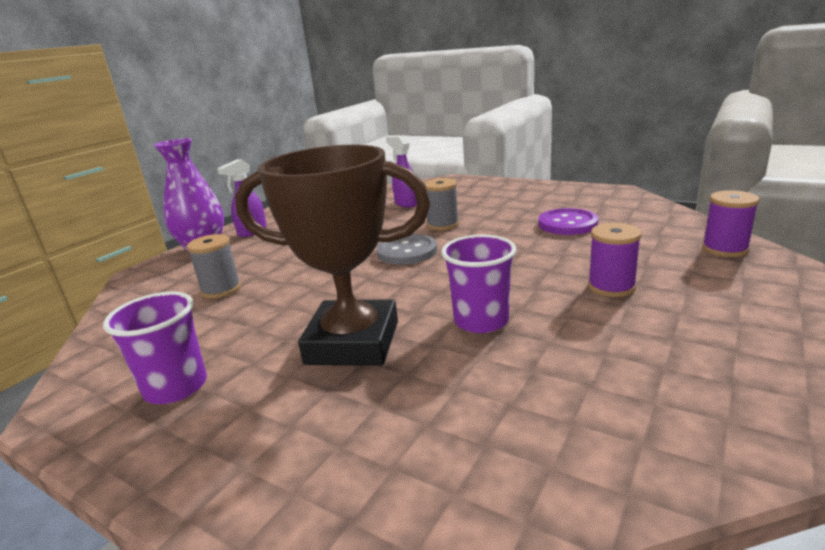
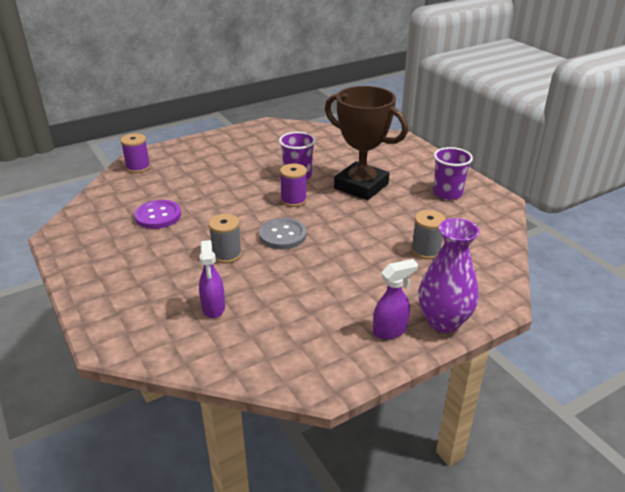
camera: 155 degrees left, 10 degrees up
purple spool [588,223,642,297] -> purple spool moved to [280,163,307,207]

